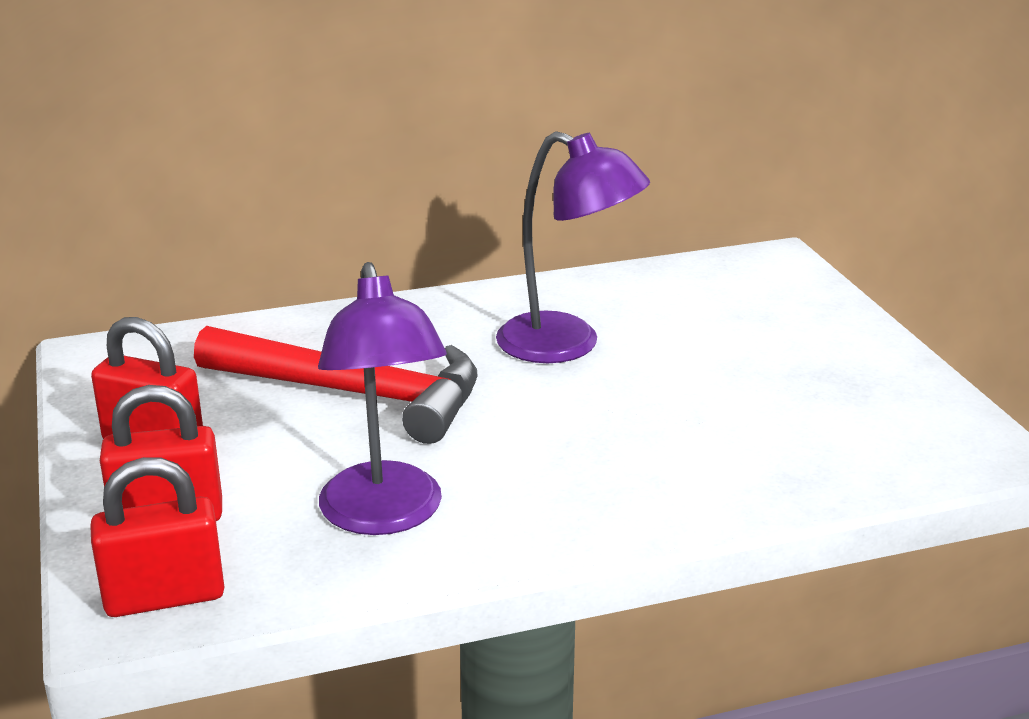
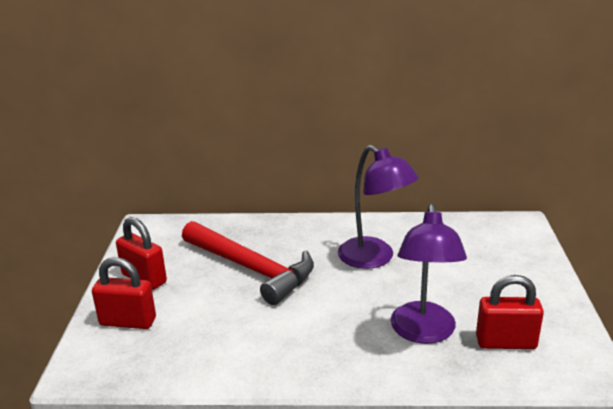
camera: 20 degrees right, 0 degrees up
red padlock [90,457,224,617] -> red padlock moved to [476,275,544,349]
purple lamp [318,262,447,535] -> purple lamp moved to [390,203,467,344]

